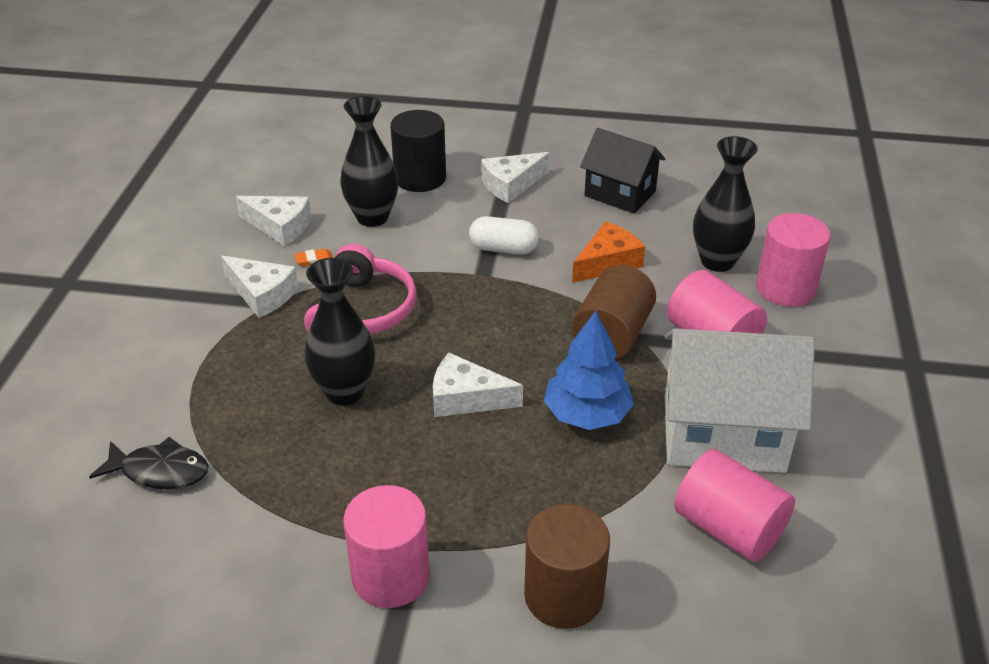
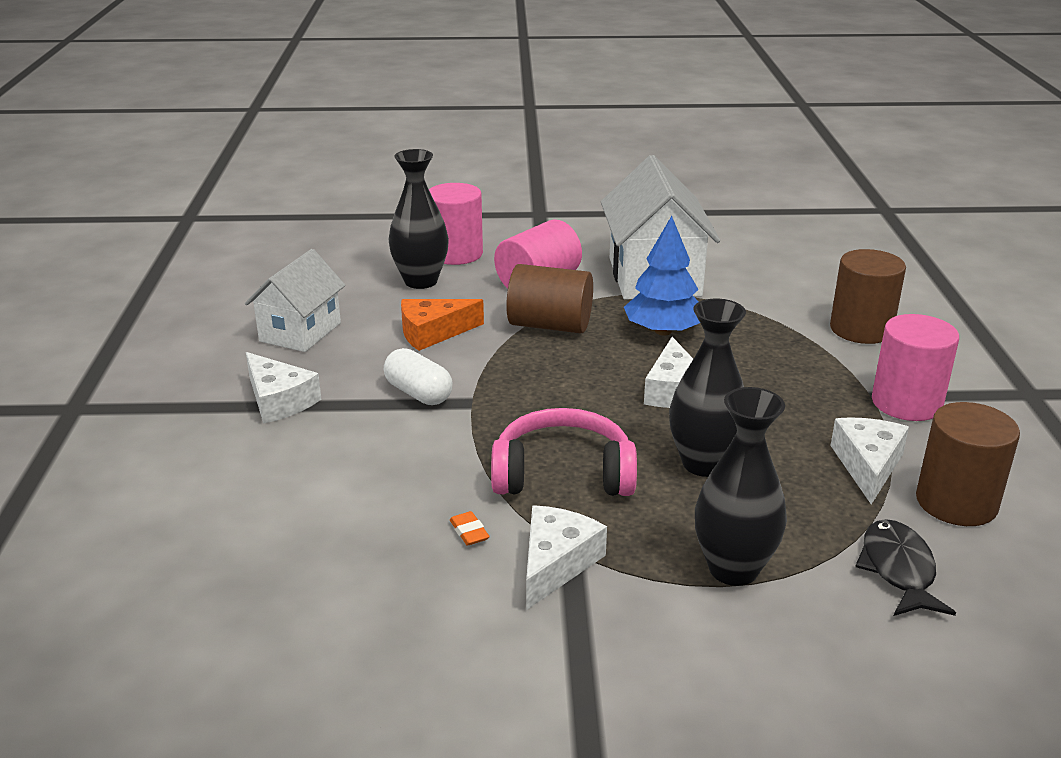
camera: 100 degrees left, 10 degrees down
white cheese [235,196,311,246] -> white cheese moved to [830,417,909,504]
black vase [340,96,398,227] -> black vase moved to [695,387,787,586]
black cylinder [390,110,446,192] -> none
white capsule [469,216,539,254] -> white capsule turned 45 degrees counterclockwise [384,348,453,405]
orange cheese [572,221,645,283] -> orange cheese turned 60 degrees counterclockwise [401,299,484,351]
black house [580,128,665,214] -> white house [245,249,346,352]
pink cylinder [674,449,795,562] -> none
none -> brown cylinder [916,402,1020,526]

